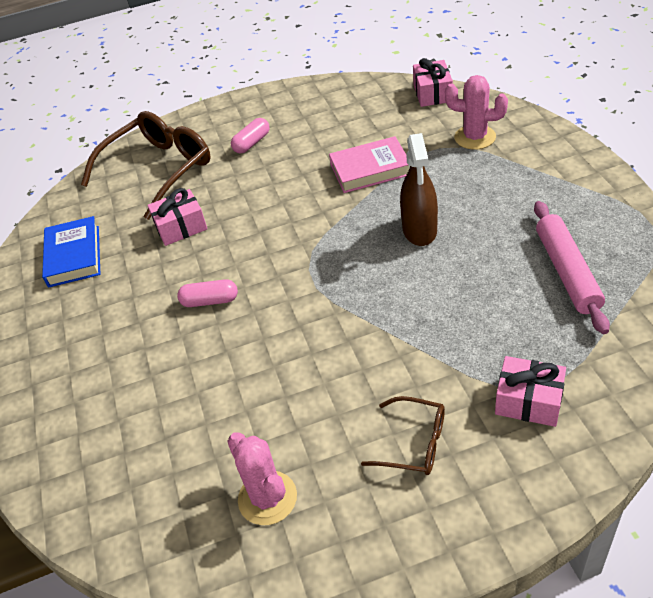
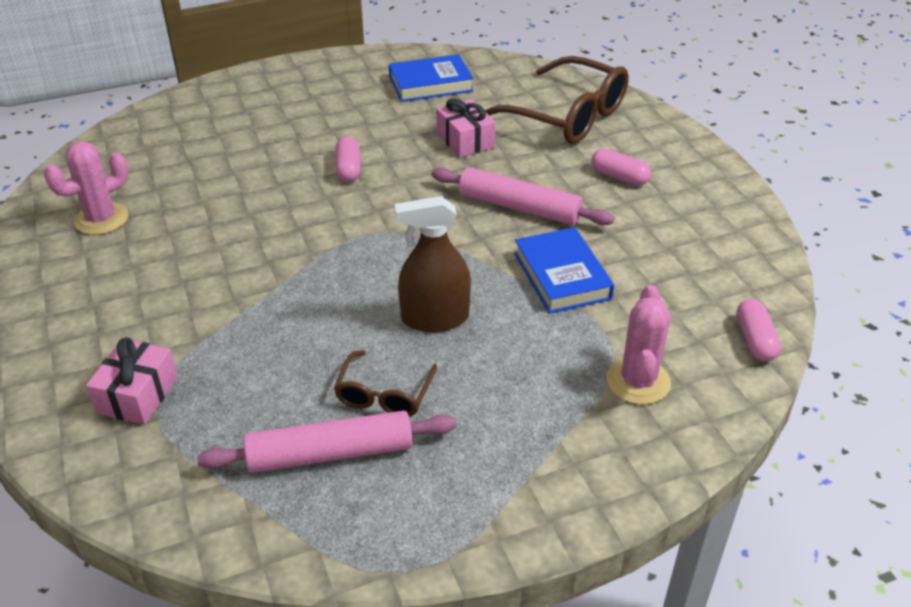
camera: 80 degrees right, 5 degrees down
pink book [329,136,409,193] -> blue book [514,227,614,314]
brown glasses [361,396,445,475] -> brown glasses moved to [334,350,437,417]
pink gift [413,58,453,107] -> pink capsule [736,299,781,361]
none -> pink rolling pin [431,167,614,225]

